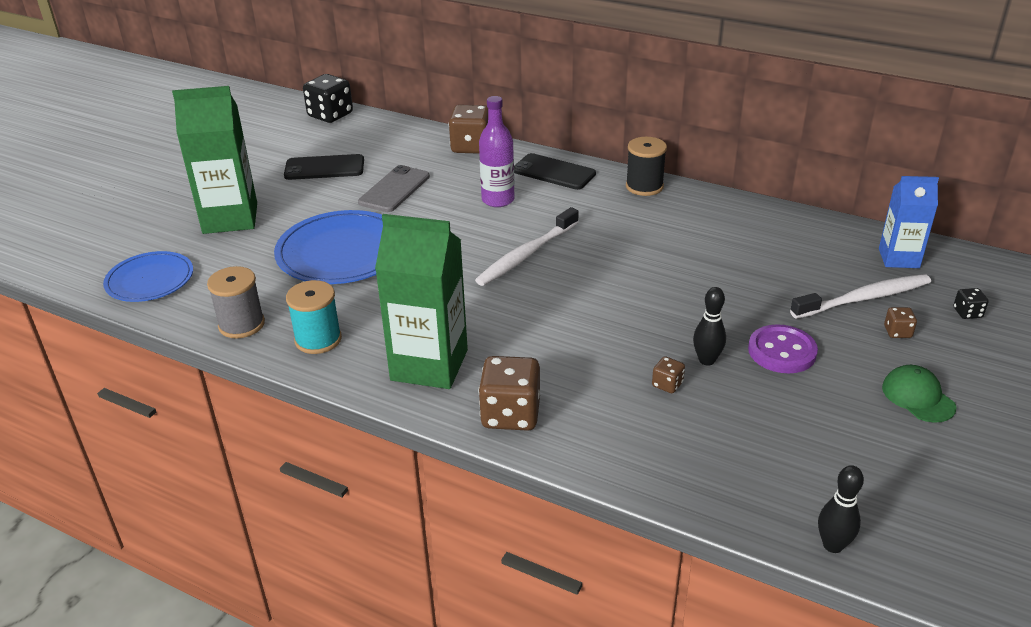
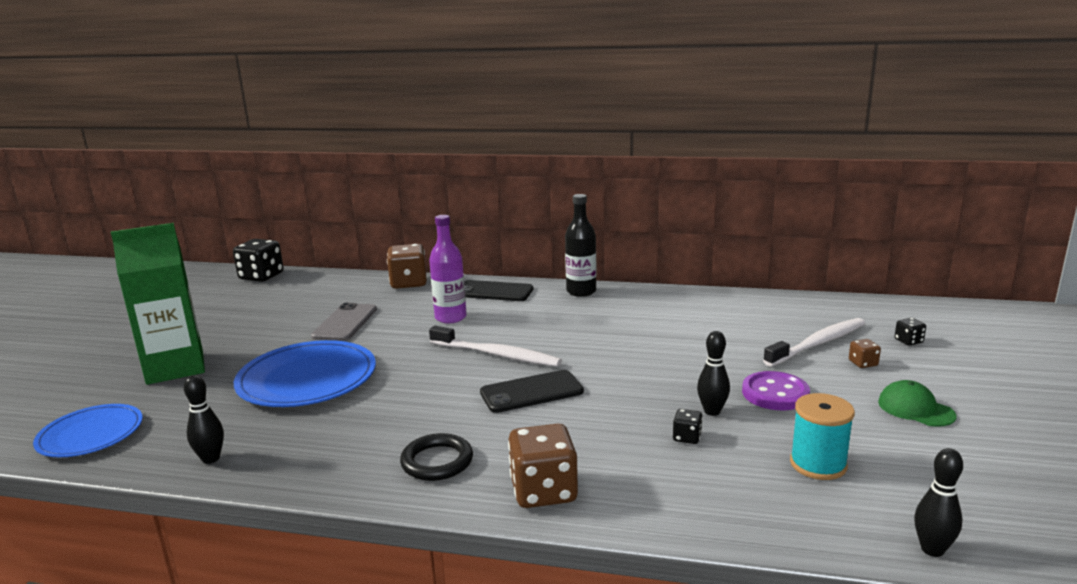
camera: 15 degrees left, 15 degrees down
grey spool [207,266,265,338] -> black bowling pin [184,375,224,464]
black phone [284,154,364,180] -> black phone moved to [480,370,584,413]
turquoise spool [286,280,342,354] -> turquoise spool moved to [790,393,855,480]
green carton [375,214,468,389] -> black ring [400,433,473,481]
white toothbrush [475,207,579,286] -> white toothbrush turned 90 degrees counterclockwise [429,326,562,367]
black spool [626,137,667,196] -> black bottle [565,194,596,297]
brown dice [652,356,685,393] -> black dice [673,409,703,444]
blue carton [879,176,939,268] -> none

